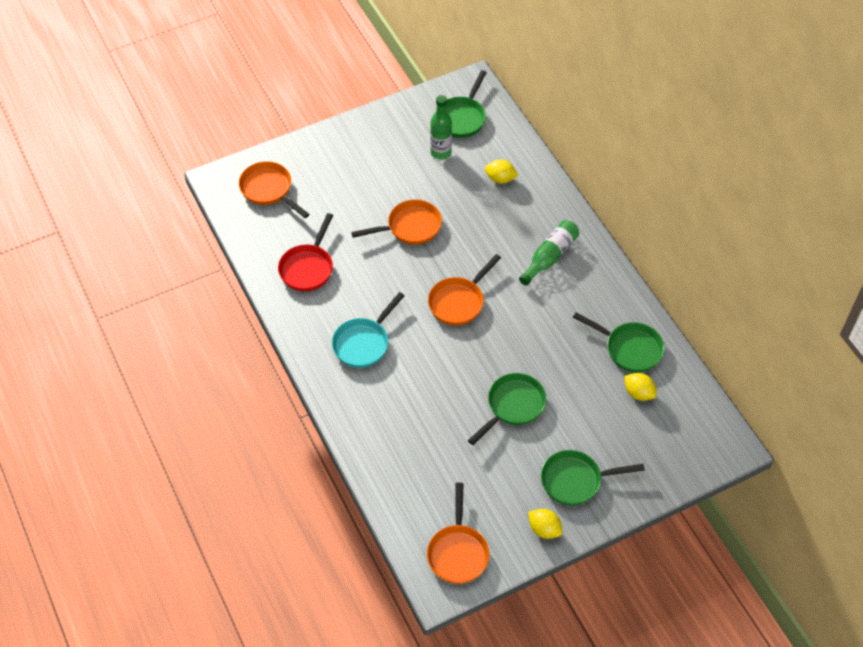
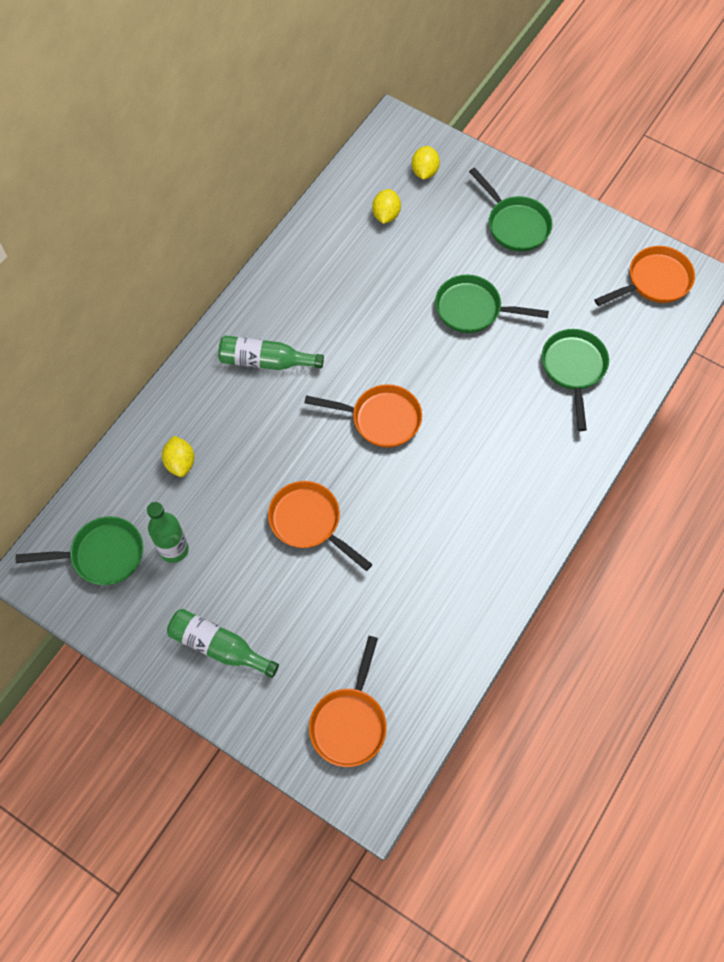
camera: 120 degrees left, 10 degrees up
red pan [278,213,333,292] -> none
turquoise pan [332,292,405,368] -> none
yellow lemon [528,509,562,539] -> yellow lemon moved to [412,146,440,180]
green pan [573,312,664,373] -> green pan moved to [542,329,609,431]
none -> green bottle [167,609,279,678]

